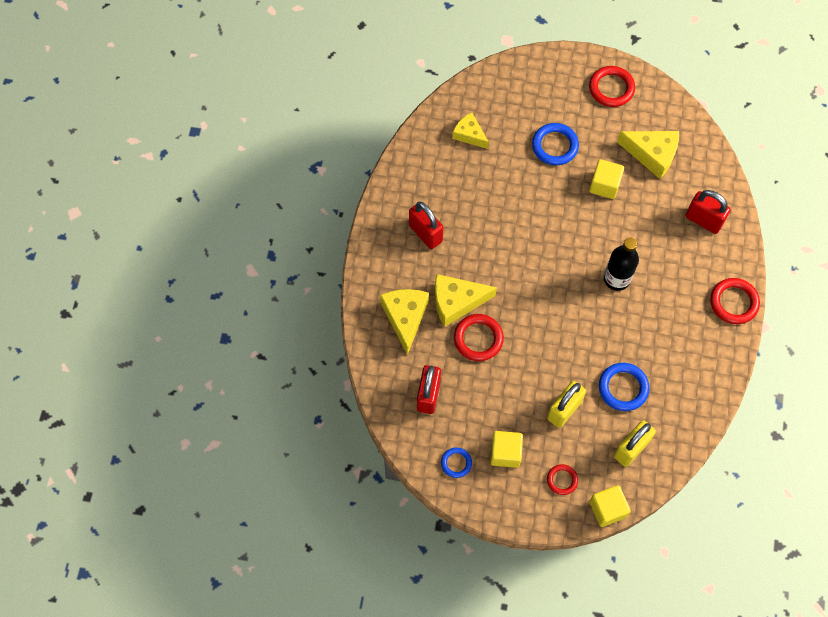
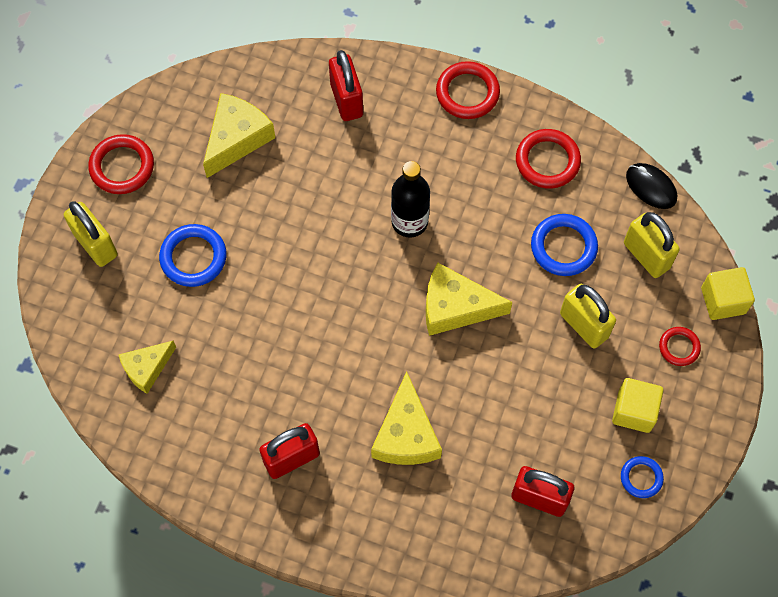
camera: 80 degrees left, 0 degrees up
yellow cheese [380,289,429,355] -> yellow cheese moved to [426,262,512,336]
red ring [454,314,504,361] -> red ring moved to [516,129,581,189]
yellow cube [589,159,624,199] -> none
red padlock [685,190,731,234] -> red padlock turned 60 degrees counterclockwise [329,50,363,121]
none -> yellow padlock [64,201,118,267]
none -> black mouse [626,163,677,209]

